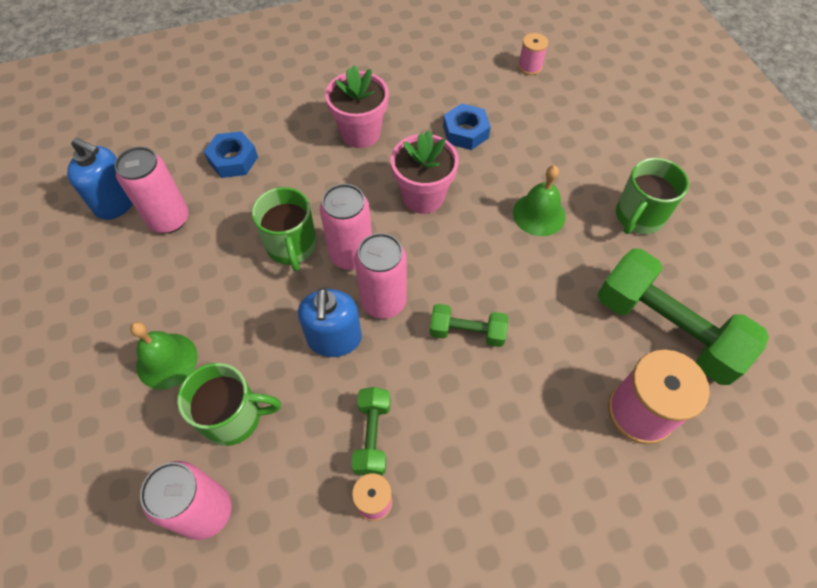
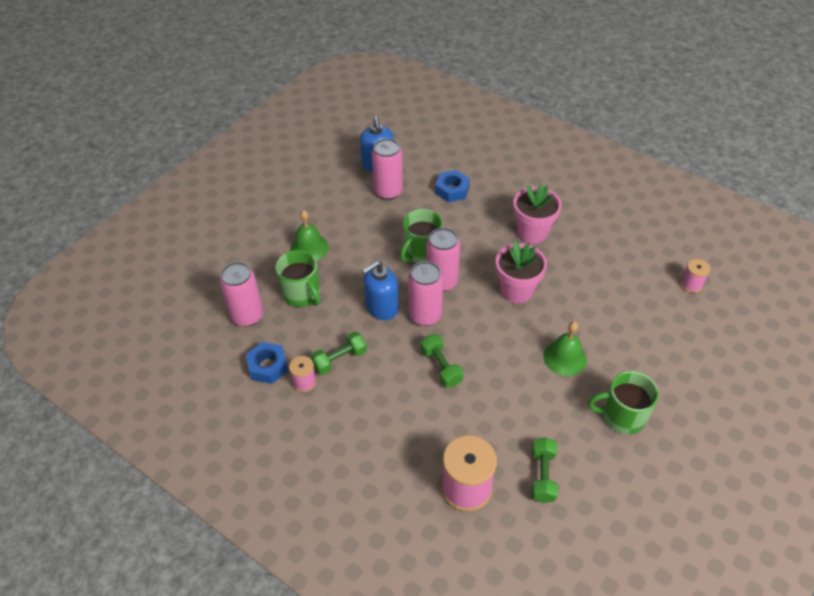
camera: 55 degrees right, 10 degrees down
blue nut [443,103,491,150] -> blue nut moved to [246,342,288,384]
green dumbbell [598,248,769,385] -> green dumbbell [532,437,558,503], size x0.51

